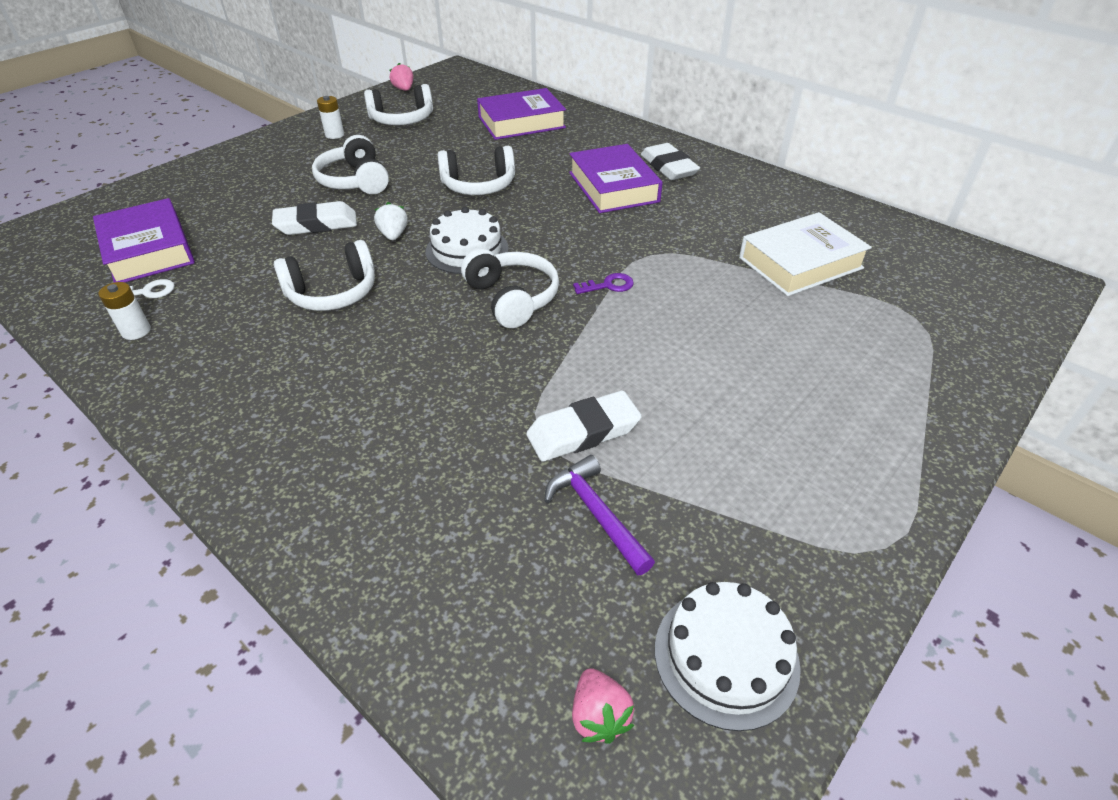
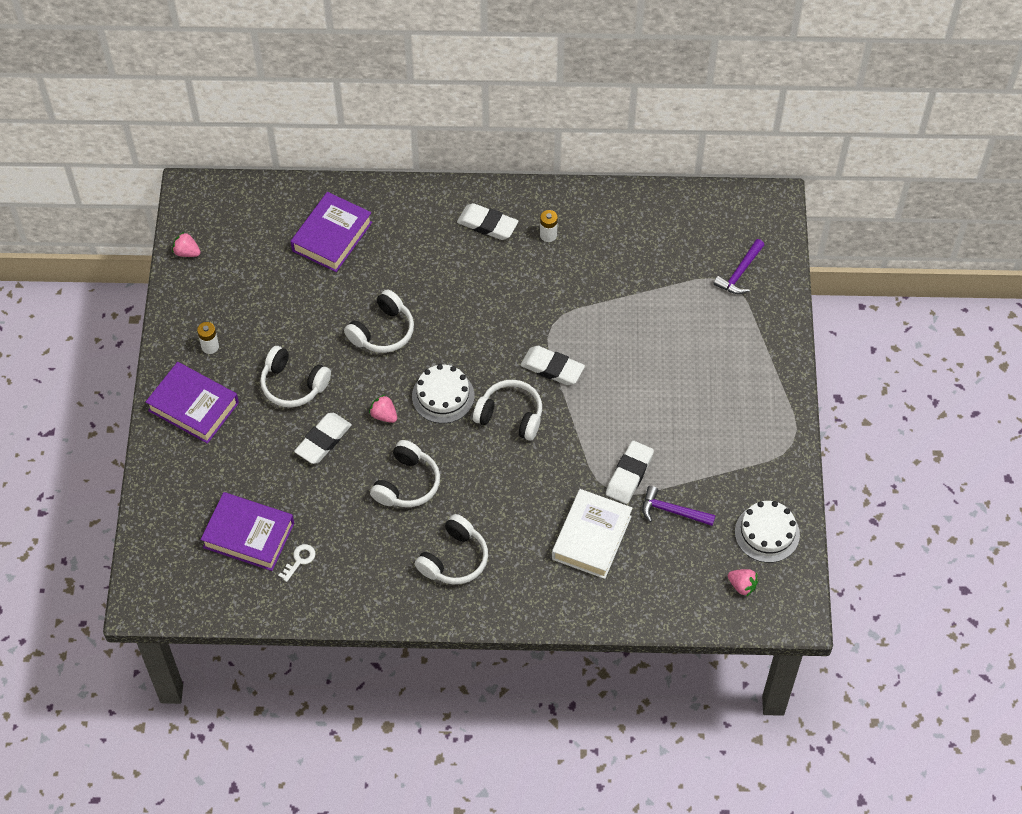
camera: 40 degrees left, 15 degrees up
white battery [99,282,151,340] -> white battery moved to [540,210,558,242]
white headphones [364,84,433,125] -> white headphones moved to [415,514,488,584]
white strawberry [374,202,408,240] -> pink strawberry [369,395,397,423]
purple book [569,144,663,213] -> purple book moved to [146,362,239,444]
purple key [573,273,634,294] -> white eraser [521,346,585,385]
white book [739,212,872,296] -> white book moved to [552,489,633,579]
none -> purple hammer [713,239,764,294]

